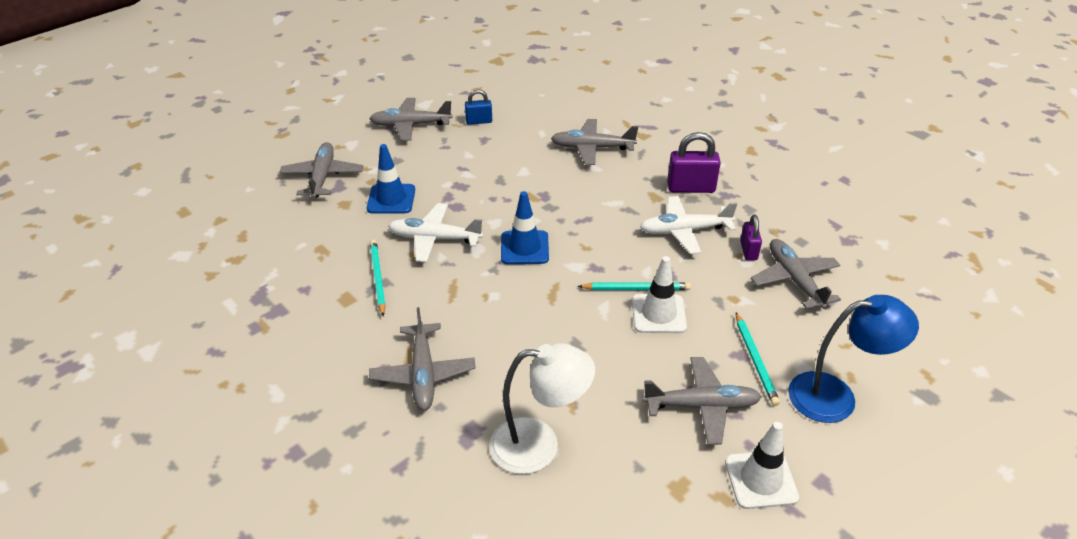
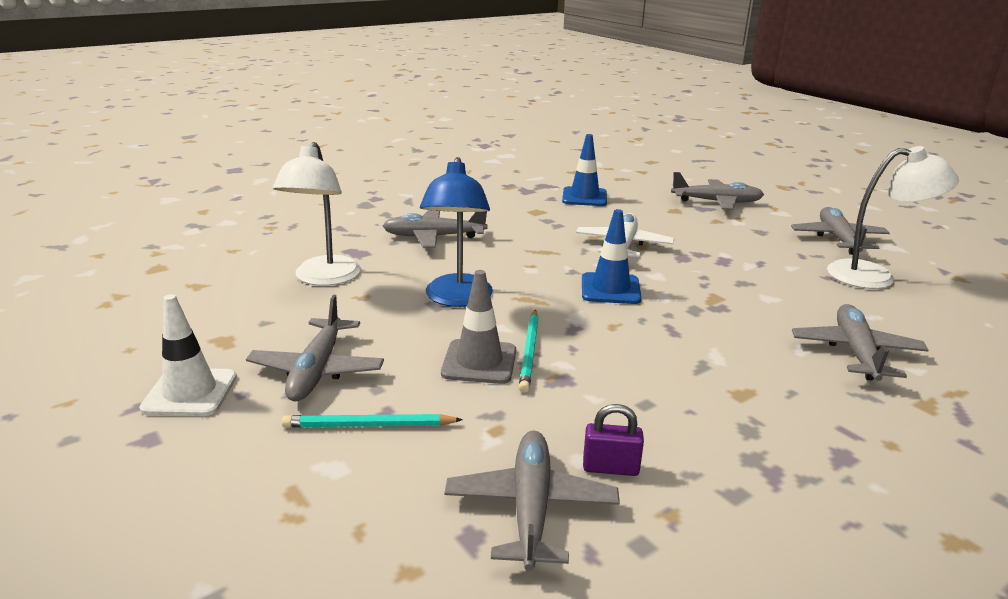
camera: 95 degrees right, 15 degrees down
blue traffic cone [367,144,415,213] -> blue traffic cone moved to [562,134,607,206]
turquoise pencil [370,240,386,316] -> none
blue padlock [465,89,492,125] -> white lamp [827,146,959,289]
white traffic cone [632,256,687,333] -> grey traffic cone [441,270,516,384]
white plane [640,196,737,254] -> none
purple padlock [667,132,721,193] -> none
grey plane [751,239,841,309] -> grey plane turned 75 degrees counterclockwise [444,431,620,571]
blue lamp [788,295,919,423] -> blue lamp moved to [420,157,493,307]

